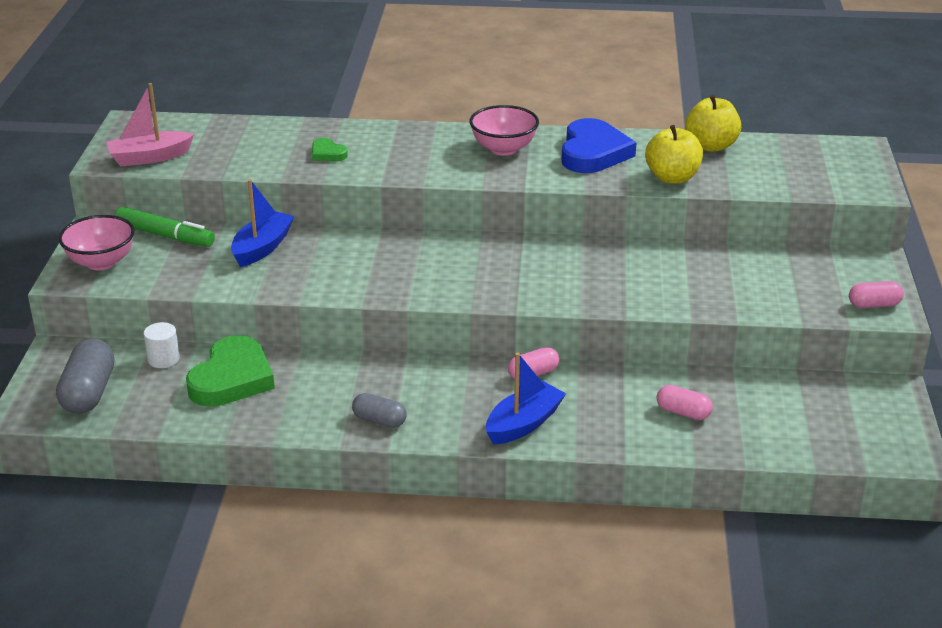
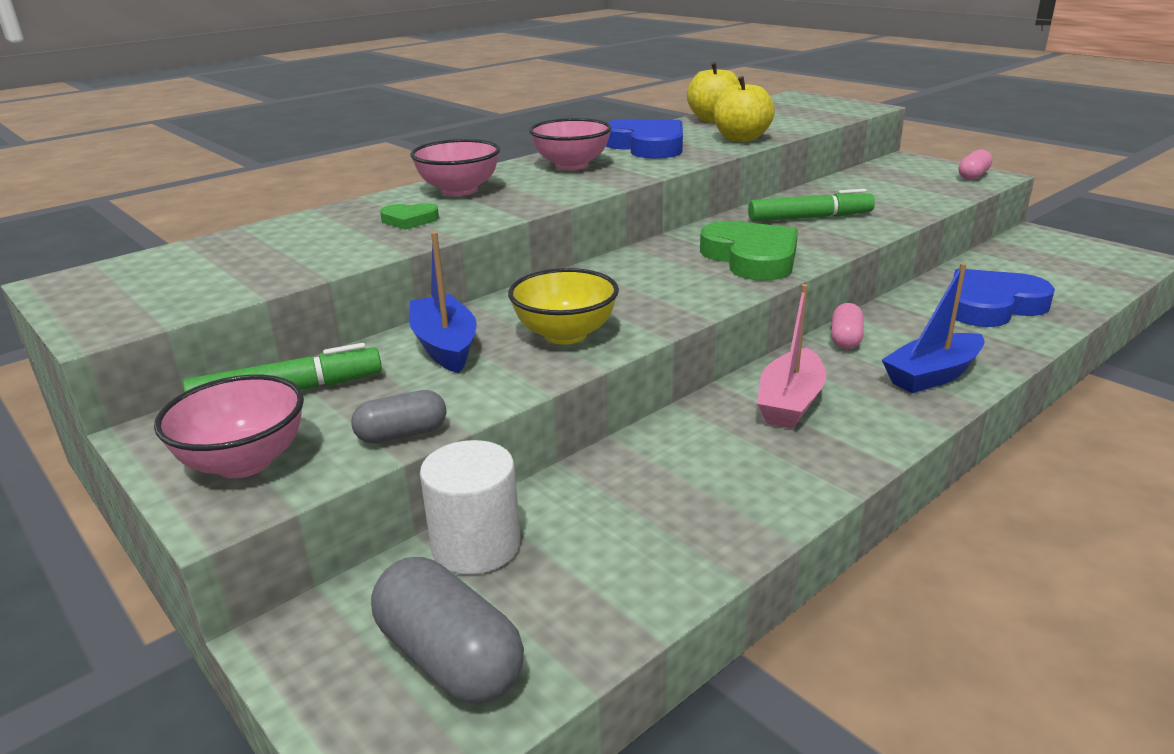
camera: 45 degrees left, 5 degrees down
pink boat [106,83,194,166] -> pink boat moved to [757,284,826,429]
white cylinder [144,322,180,368] -> white cylinder [420,440,520,575], size x1.61
green heart [186,335,275,407] -> green heart moved to [700,221,798,281]
grey capsule [352,393,407,428] -> grey capsule moved to [351,390,447,444]
blue boat [486,352,566,445] -> blue boat turned 120 degrees counterclockwise [882,263,985,393]
pink capsule [657,385,713,420] -> blue heart [953,269,1055,327]
none -> pink bowl [410,139,500,196]
none -> yellow bowl [508,268,619,345]
none -> green marker [748,189,875,222]

